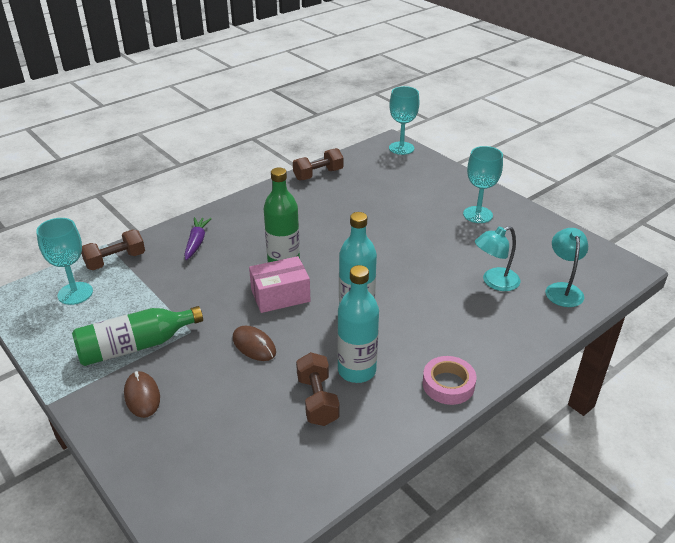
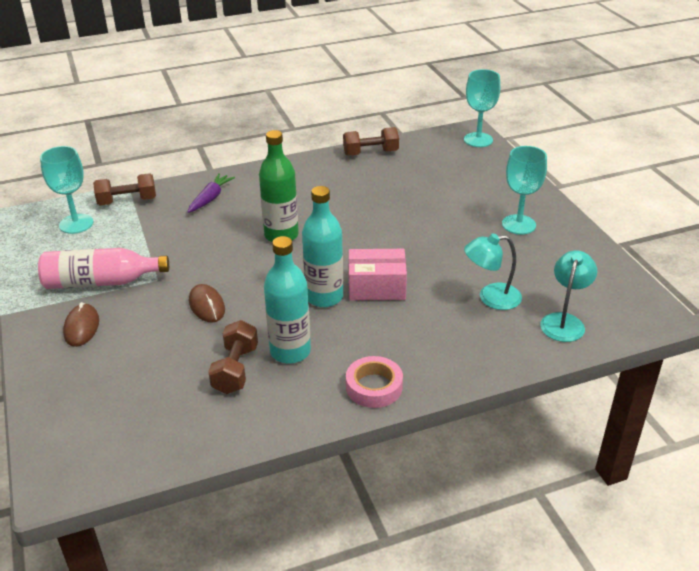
camera: 20 degrees right, 0 degrees up
green bottle [72,306,203,366] -> pink bottle [38,248,169,289]
pink box [249,256,310,313] -> pink box moved to [348,249,407,301]

